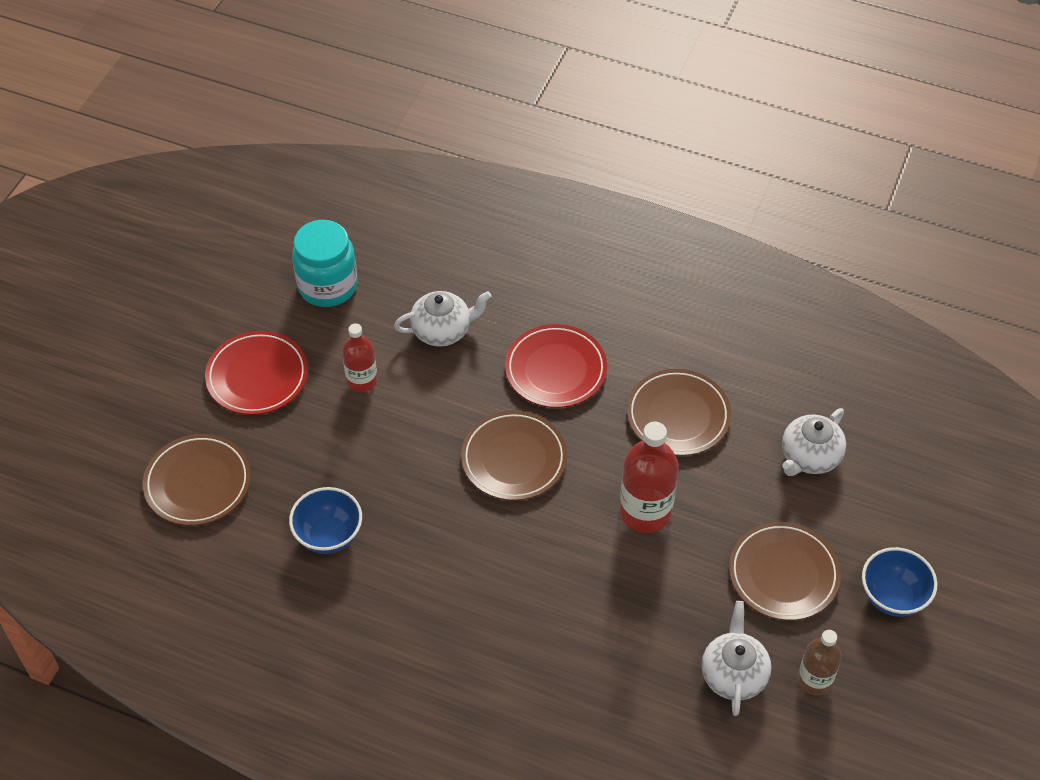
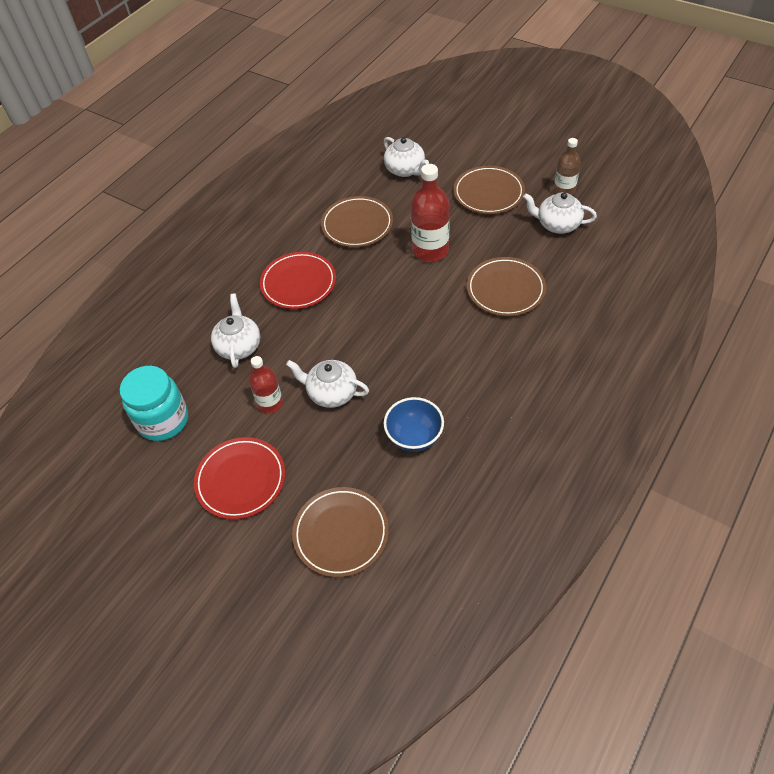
camera: 75 degrees left, 0 degrees up
brown plate [461,410,567,501] -> brown plate moved to [467,257,546,316]
blue bowl [862,547,937,617] -> none
none -> white teapot [286,360,369,408]

